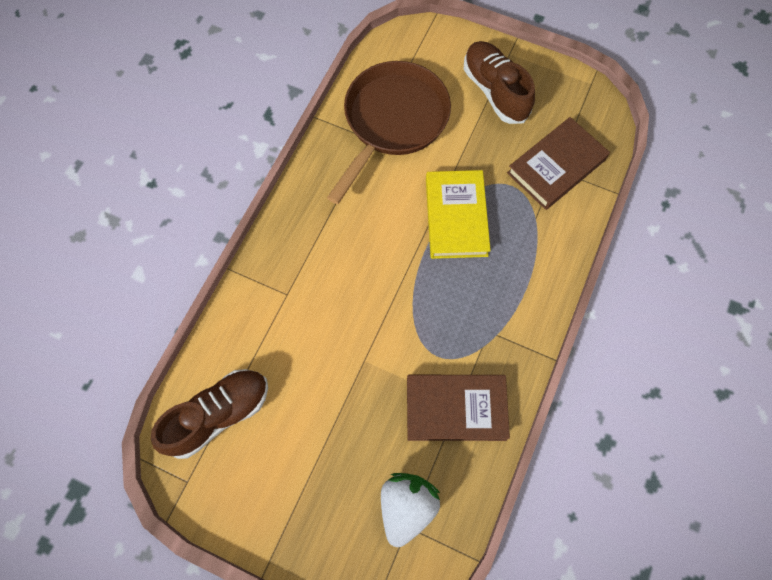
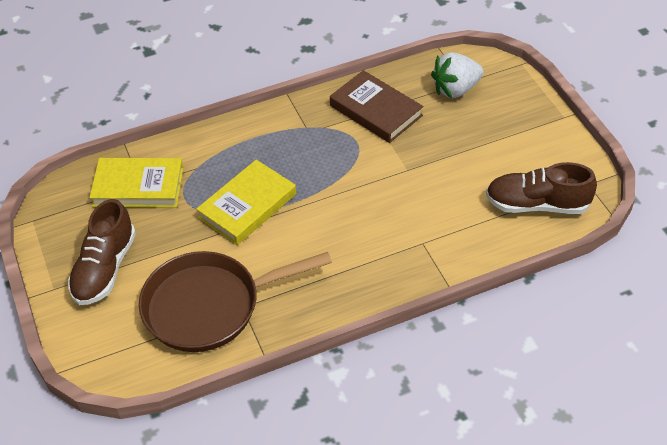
camera: 135 degrees left, 20 degrees down
brown book [507,117,610,210] -> yellow book [89,158,184,208]

